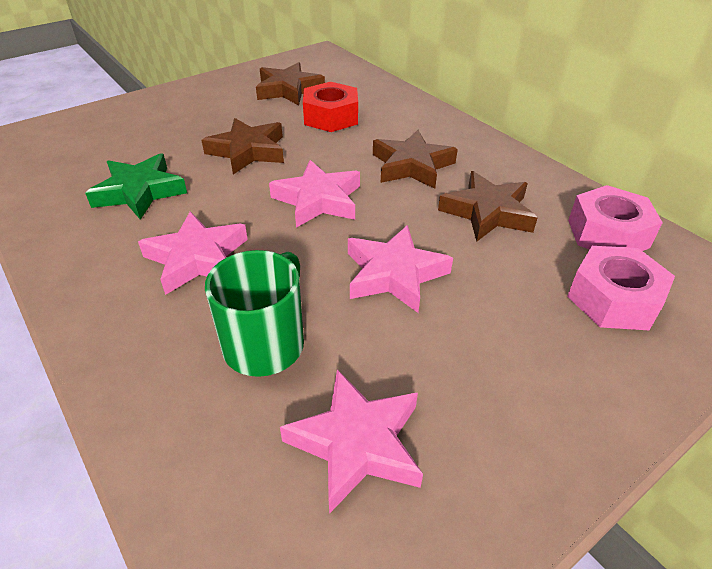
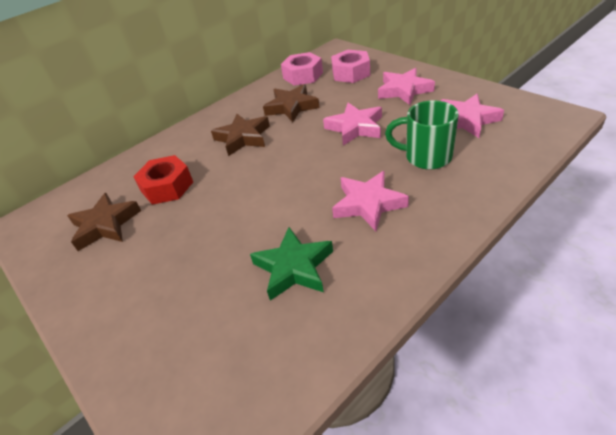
camera: 90 degrees left, 0 degrees up
brown star [201,118,284,174] -> none
pink star [269,160,360,228] -> pink star moved to [378,68,435,105]

